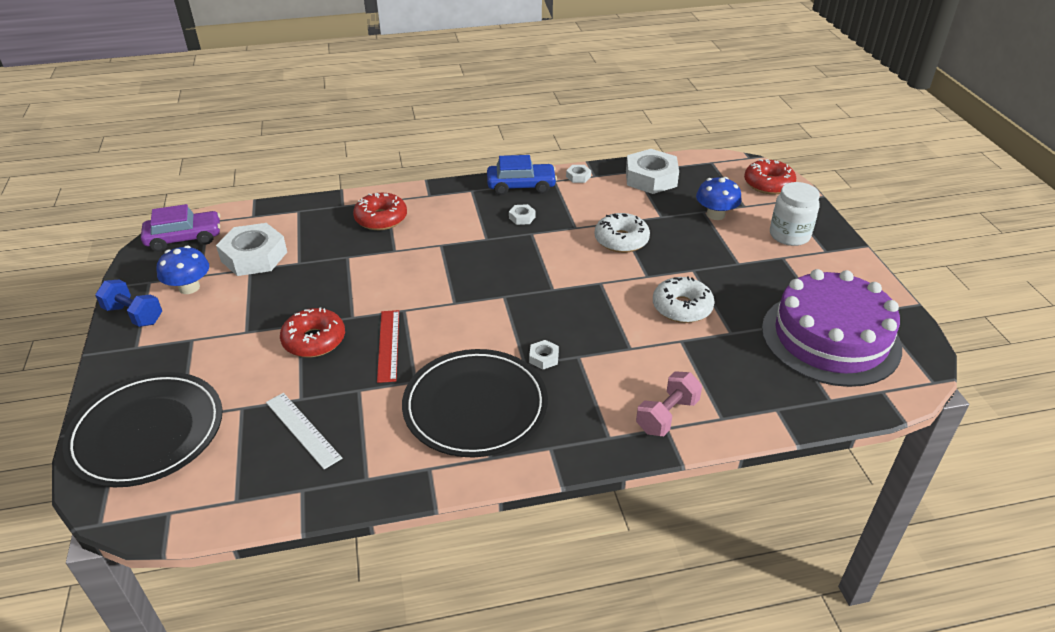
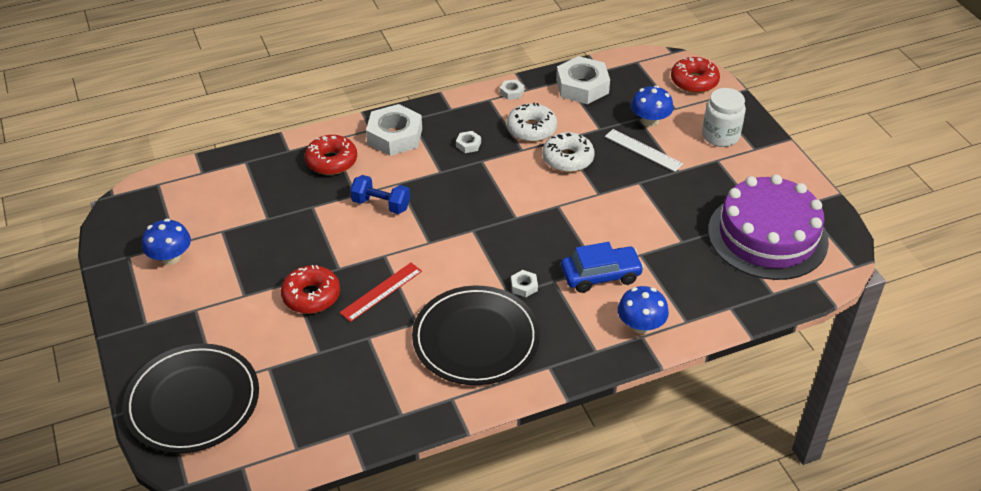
camera: 10 degrees left, 5 degrees up
blue dumbbell [95,280,162,327] -> blue dumbbell moved to [350,175,410,214]
purple car [141,204,220,252] -> none
white nut [216,223,287,276] -> white nut moved to [366,104,422,156]
white ruler [266,393,342,469] -> white ruler moved to [605,129,683,172]
red ruler [377,310,399,383] -> red ruler turned 60 degrees clockwise [339,263,422,322]
blue car [487,155,557,195] -> blue car moved to [561,242,644,293]
pink dumbbell [636,371,702,436] -> blue mushroom [618,286,669,334]
white donut [653,276,715,323] -> white donut moved to [507,103,557,142]

